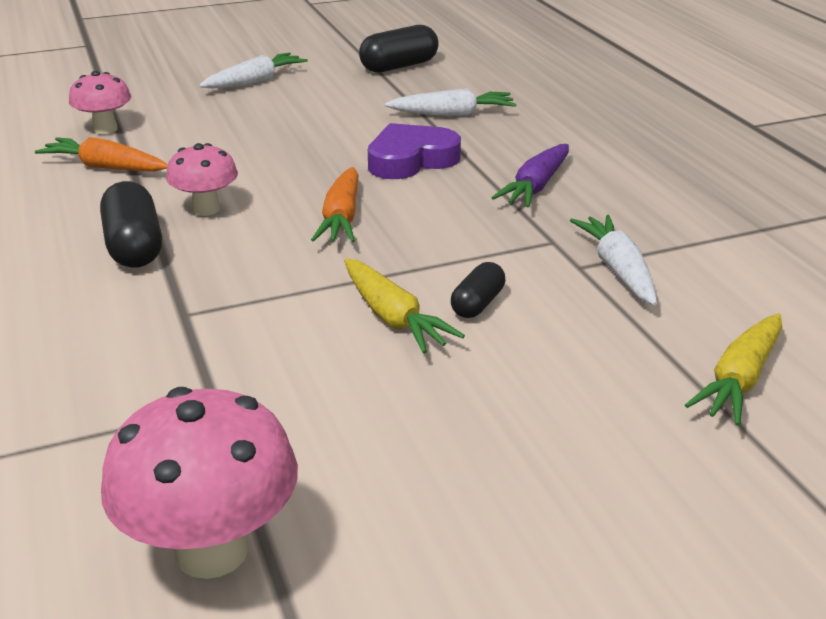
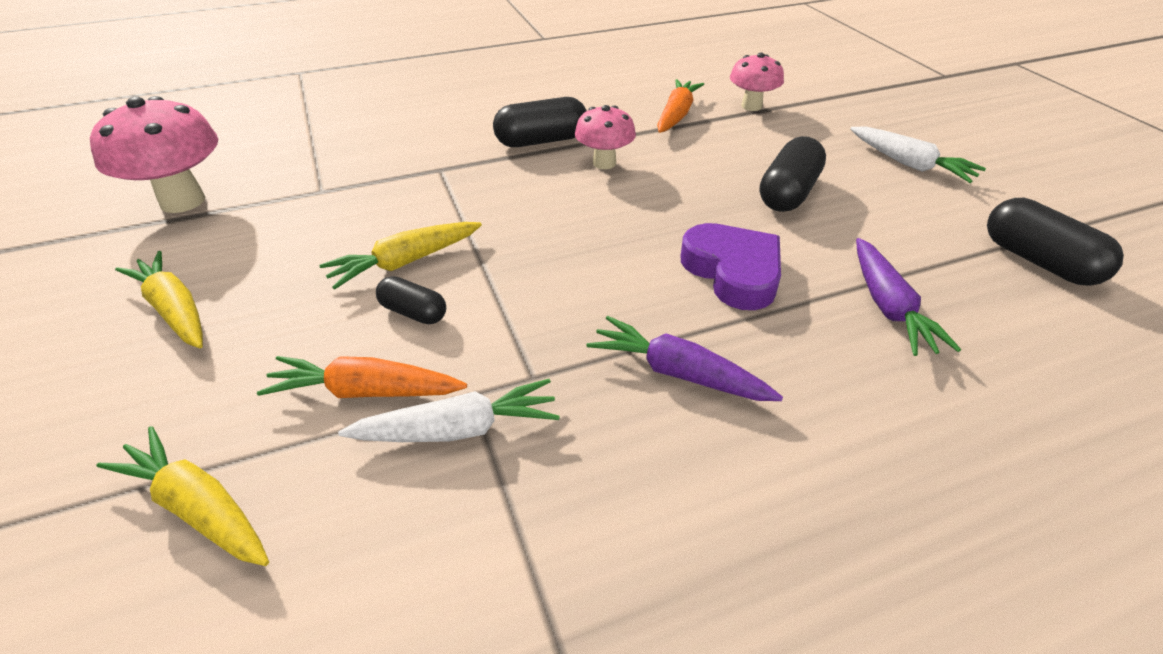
camera: 90 degrees right, 10 degrees up
orange carrot [311,167,359,243] -> orange carrot moved to [257,356,467,398]
white carrot [385,88,516,116] -> purple carrot [856,238,961,356]
none -> yellow carrot [115,251,203,348]
none -> black capsule [760,136,826,212]

